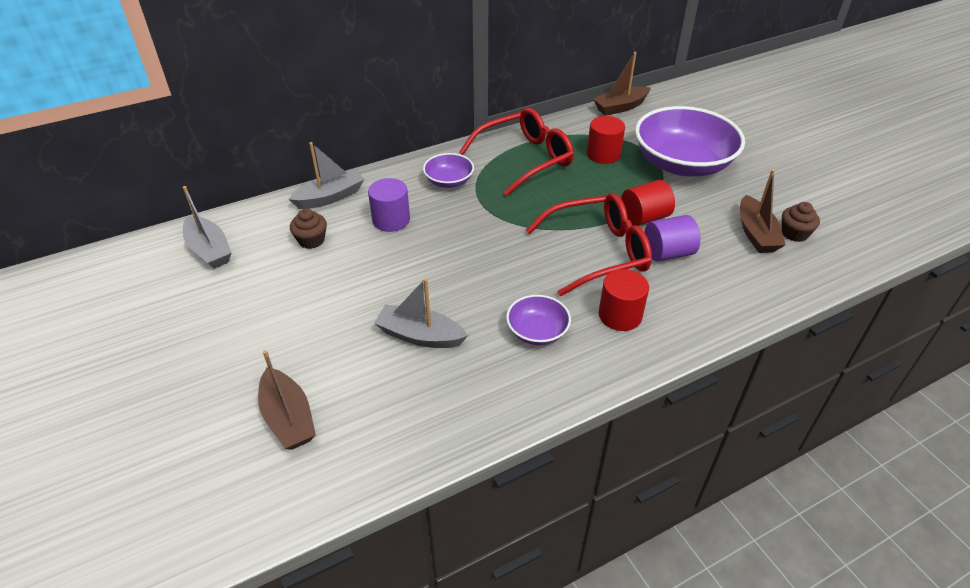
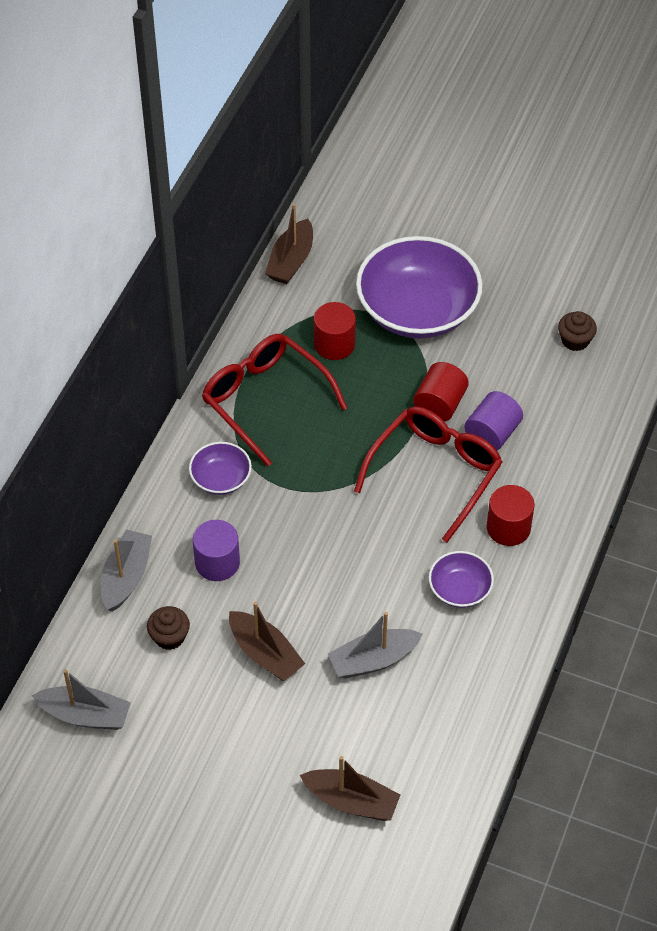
camera: 40 degrees left, 10 degrees up
red glasses [459,108,574,196] -> red glasses turned 60 degrees counterclockwise [202,334,347,466]
brown boat [740,169,786,253] -> brown boat moved to [229,602,305,681]

